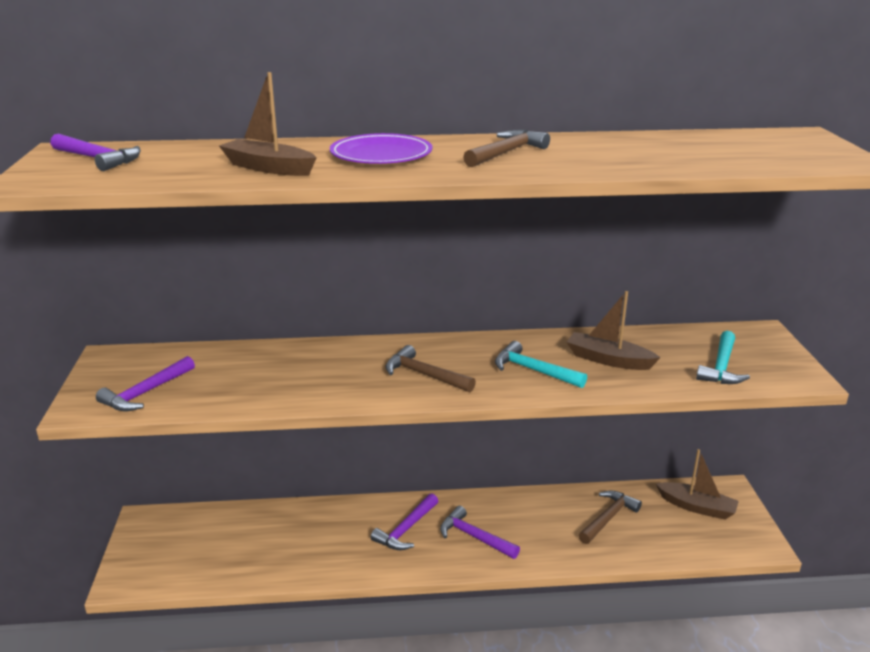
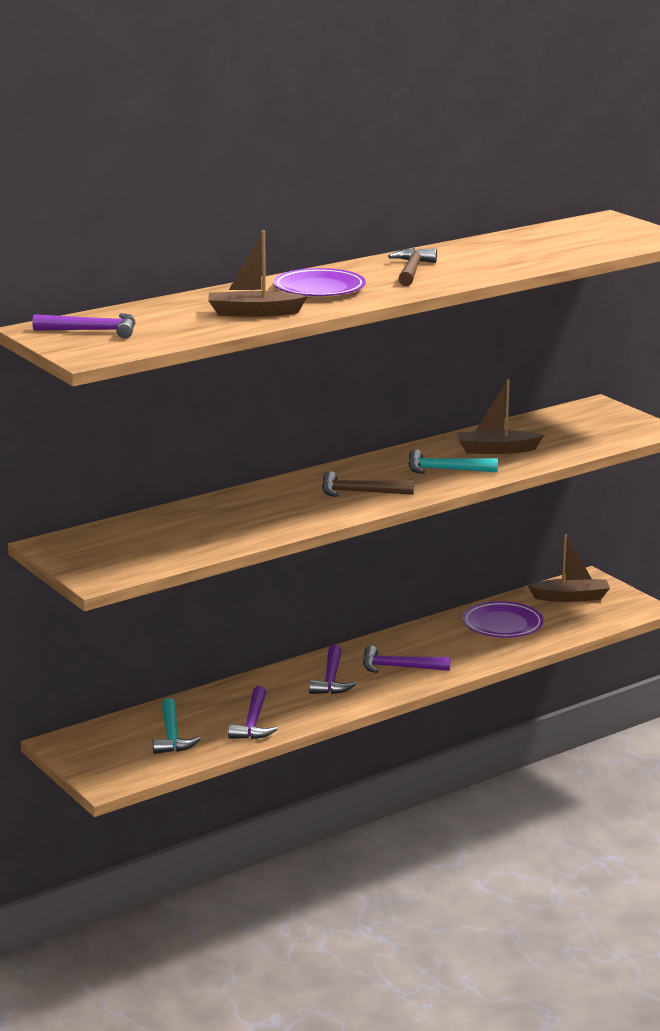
camera: 30 degrees left, 5 degrees down
purple hammer [96,356,195,412] -> purple hammer moved to [228,686,277,739]
brown hammer [579,490,642,544] -> purple plate [463,601,544,638]
turquoise hammer [696,331,750,384] -> turquoise hammer moved to [153,698,201,754]

